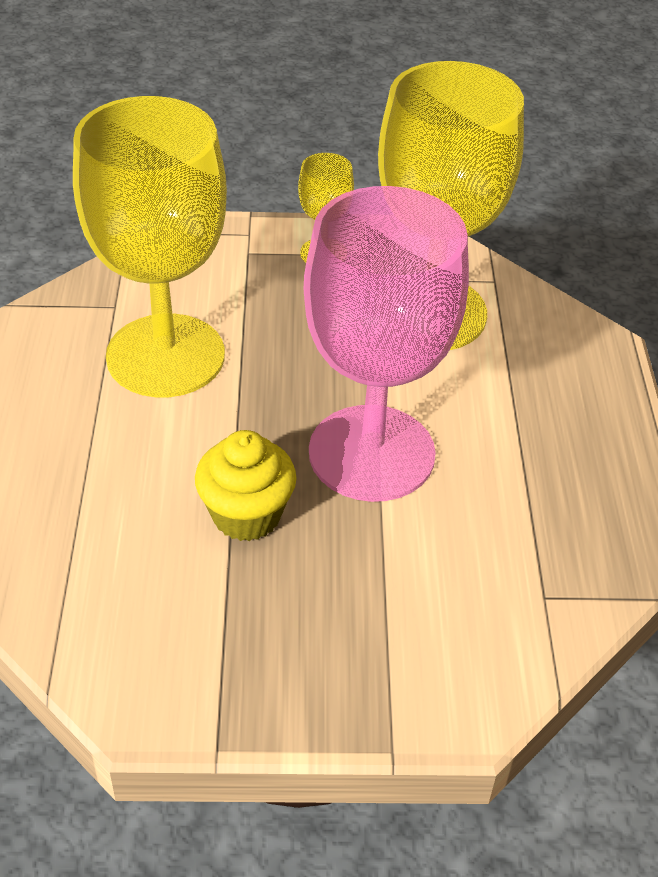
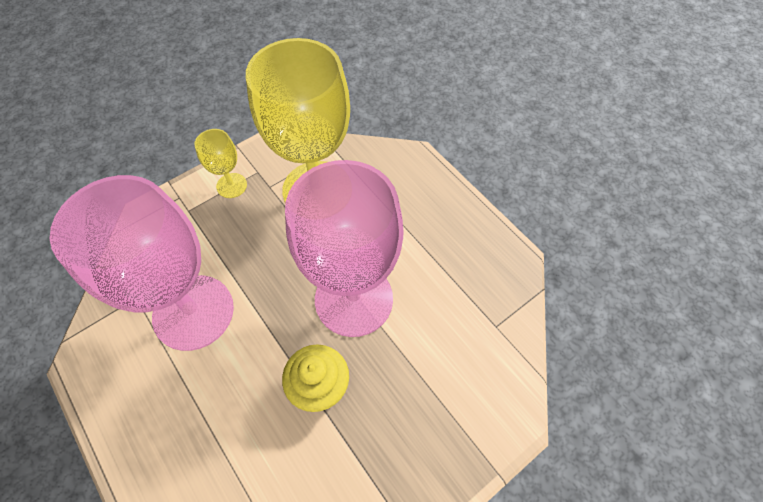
camera: 35 degrees left, 15 degrees up
yellow goblet [73,96,227,397] -> pink goblet [50,175,234,351]

